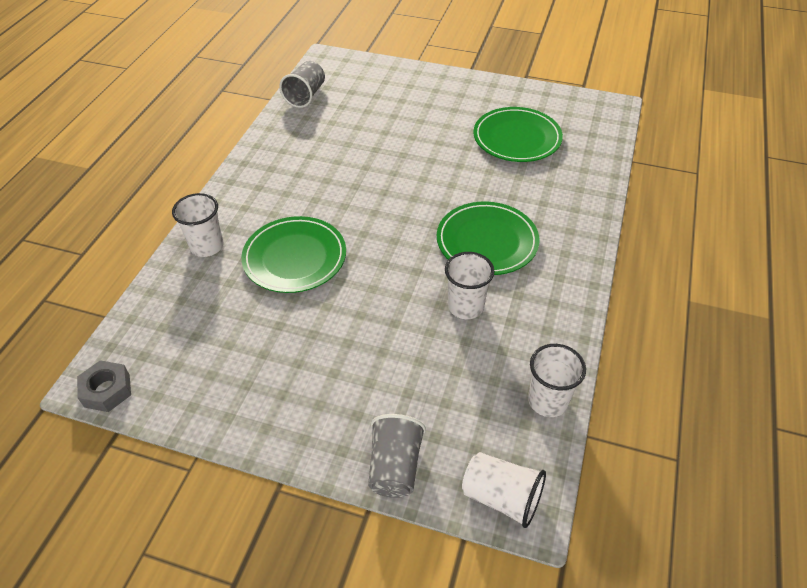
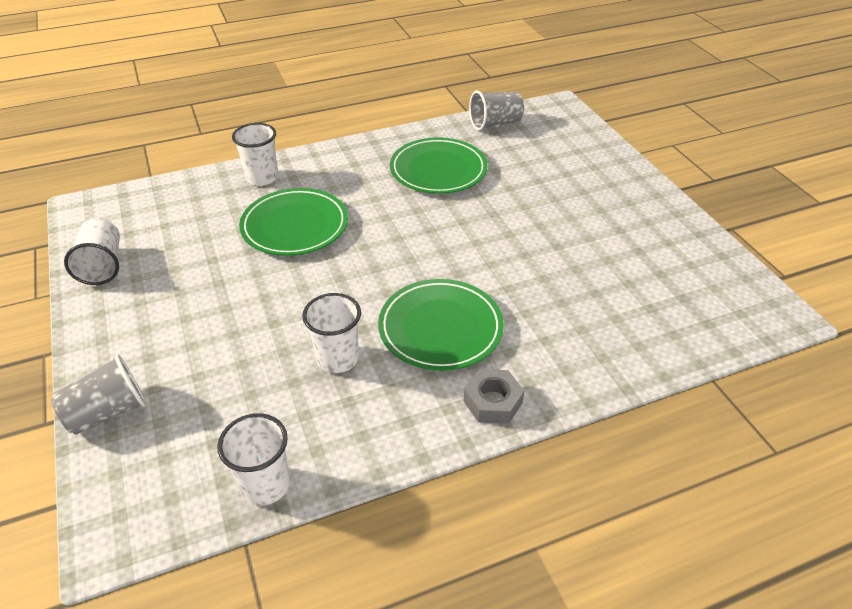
camera: 50 degrees right, 5 degrees down
grey nut [77,360,131,412] -> grey nut moved to [464,369,524,424]
white cup [462,452,546,528] -> white cup moved to [64,218,120,285]
green plate [473,107,563,162] -> green plate moved to [390,137,488,194]

